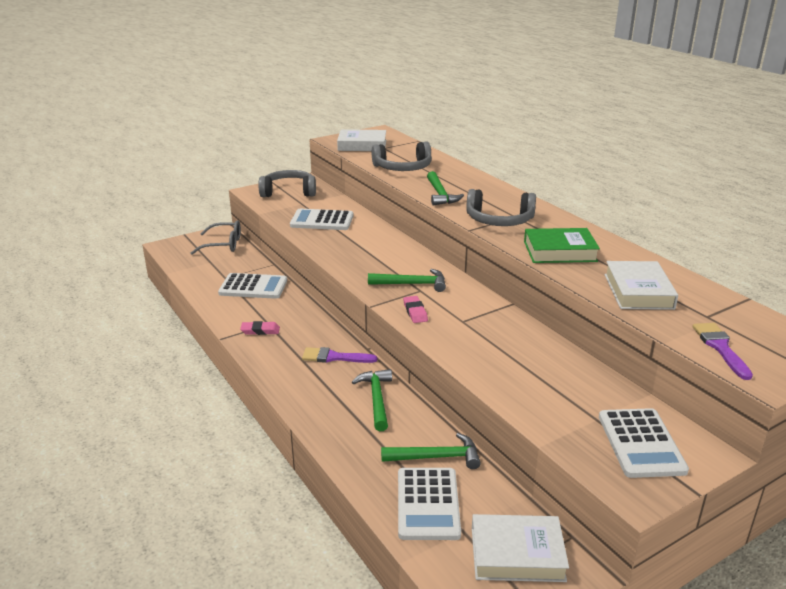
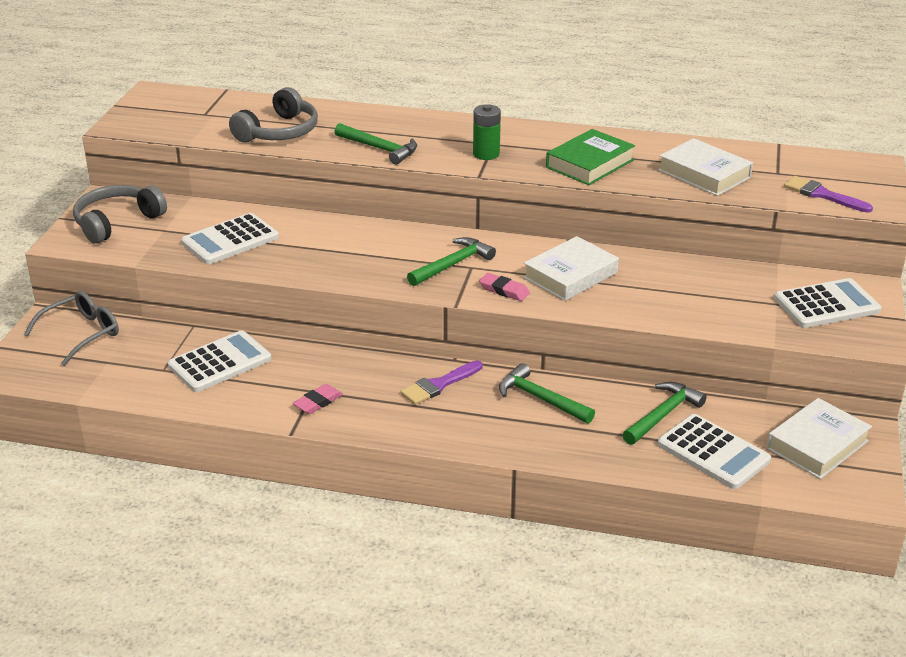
camera: 45 degrees left, 5 degrees up
white book [337,129,386,151] -> white book moved to [523,236,619,301]
grey headphones [466,189,536,226] -> green battery [473,104,501,160]
white calculator [599,408,689,478] -> white calculator turned 60 degrees counterclockwise [774,278,882,328]

